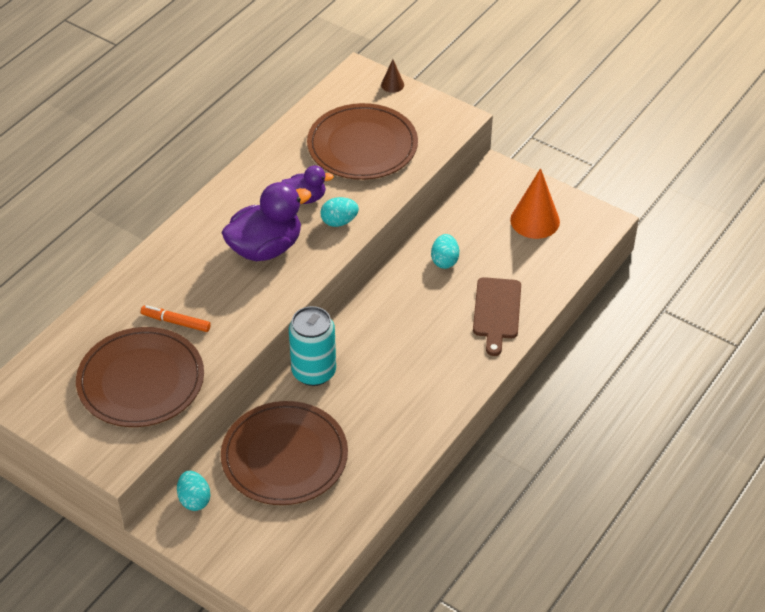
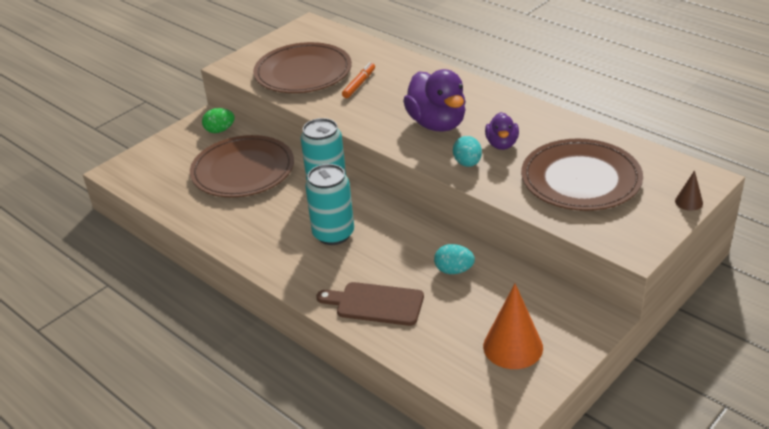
camera: 100 degrees right, 10 degrees down
turquoise egg [177,471,211,511] -> green egg [202,108,235,133]
none -> turquoise can [305,164,354,245]

